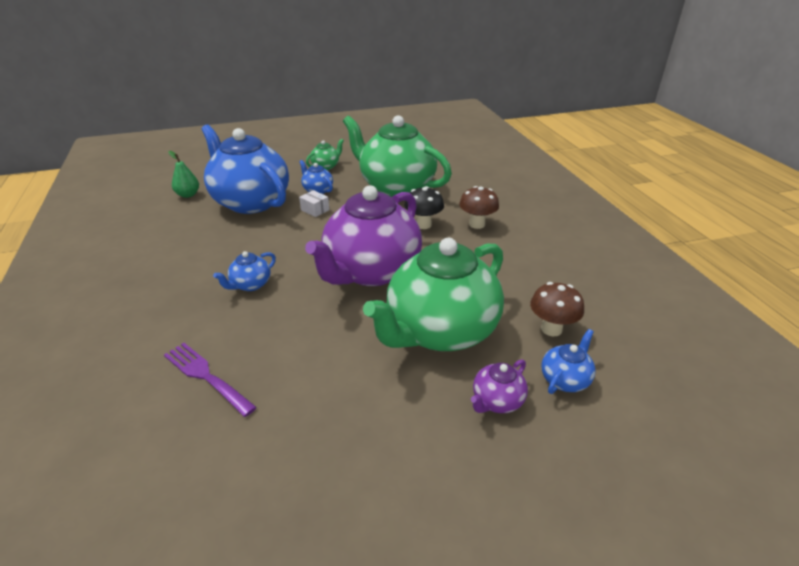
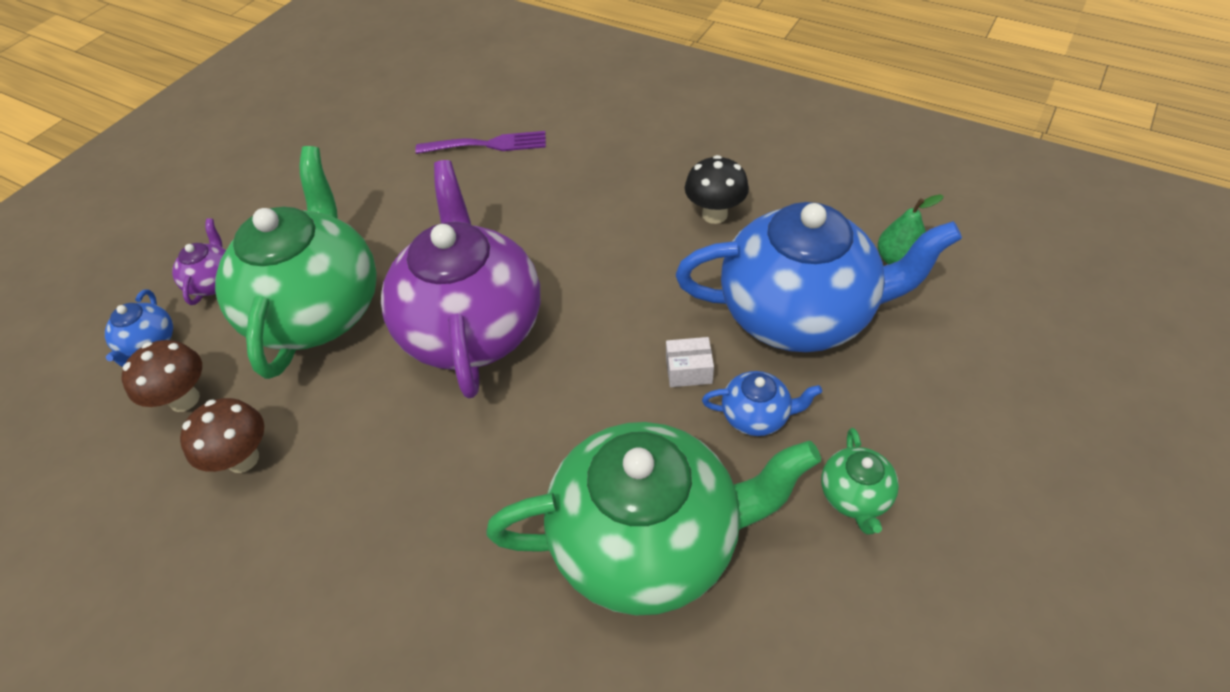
camera: 140 degrees right, 15 degrees up
blue teapot [213,251,276,291] -> none
black mushroom [405,186,444,229] -> black mushroom moved to [685,155,749,224]
brown mushroom [459,186,499,229] -> brown mushroom moved to [180,398,264,473]

